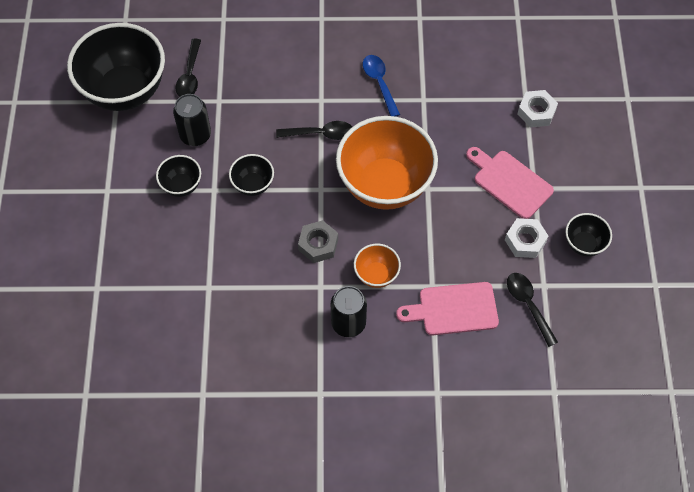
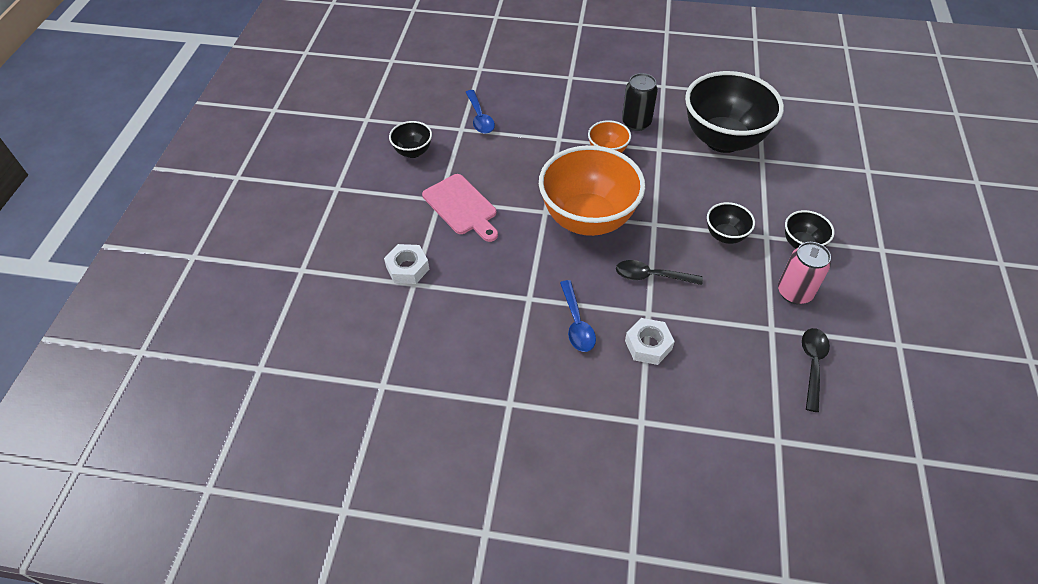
camera: 170 degrees left, 10 degrees down
black bowl [67,23,165,111] -> black bowl moved to [685,71,784,153]
black can [173,94,211,146] -> pink can [778,242,831,304]
grey nut [298,220,338,263] -> none
pink cutting board [396,282,499,335] -> none
white nut [505,218,548,258] -> white nut moved to [625,318,675,365]
black spoon [507,273,558,347] -> blue spoon [466,90,495,134]

